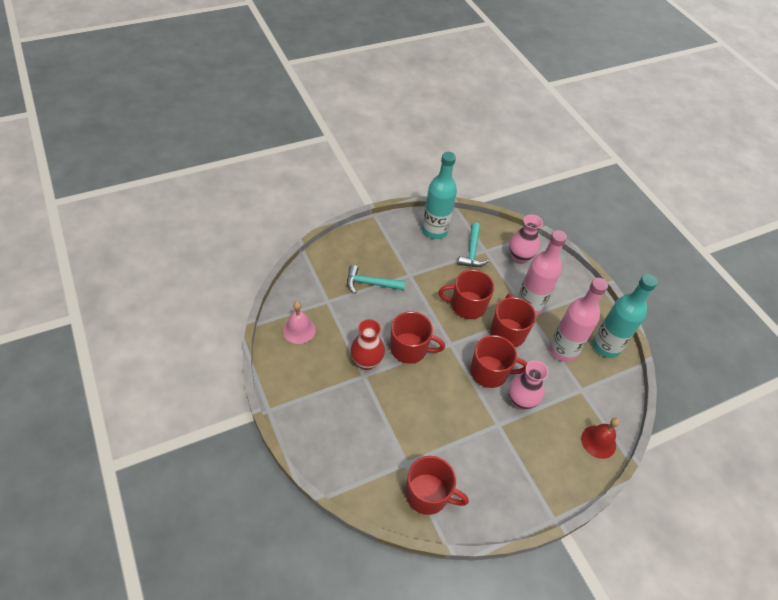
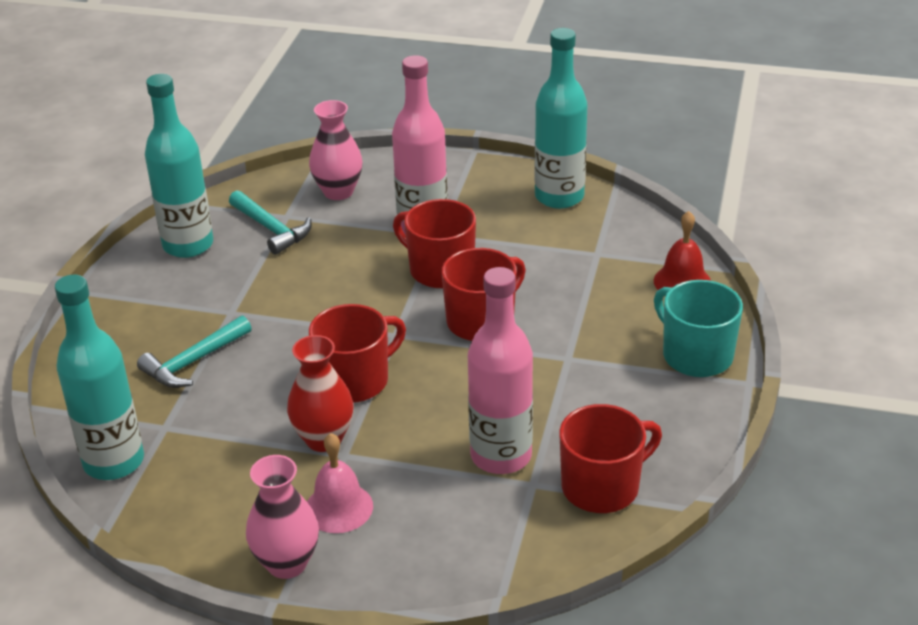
camera: 45 degrees left, 15 degrees down
pink bell [283,301,315,344] -> pink bell moved to [307,433,373,533]
red mug [438,270,495,319] -> none
pink vase [509,360,548,410] -> pink vase moved to [246,455,319,579]
pink bottle [549,278,608,362] -> pink bottle moved to [468,267,533,474]
none -> turquoise bottle [55,275,144,480]
none -> turquoise mug [654,280,743,377]

